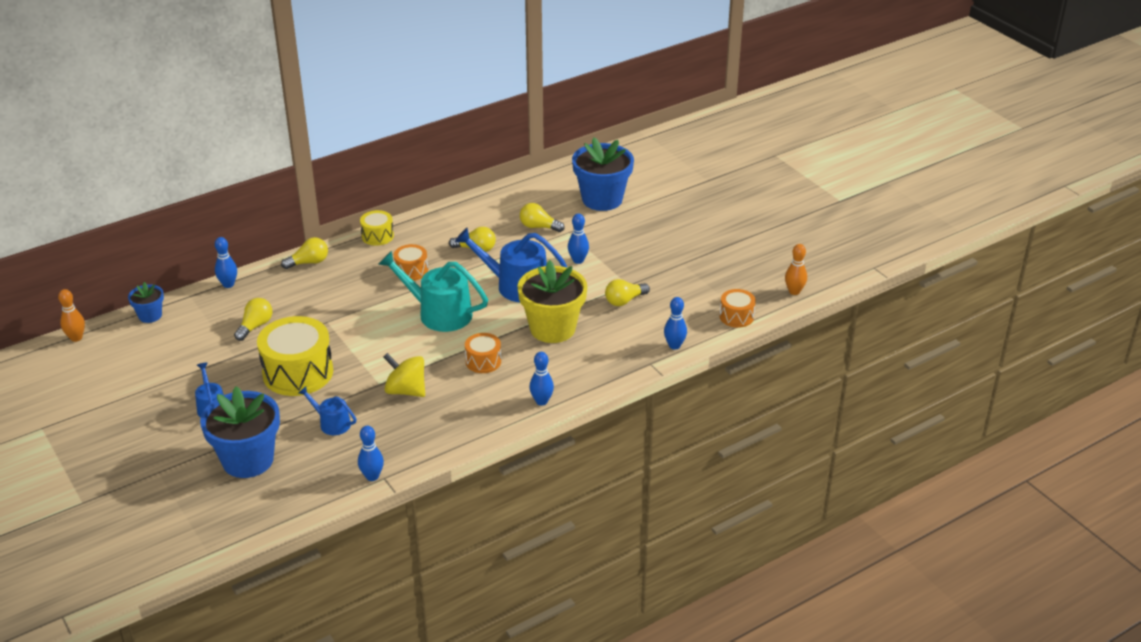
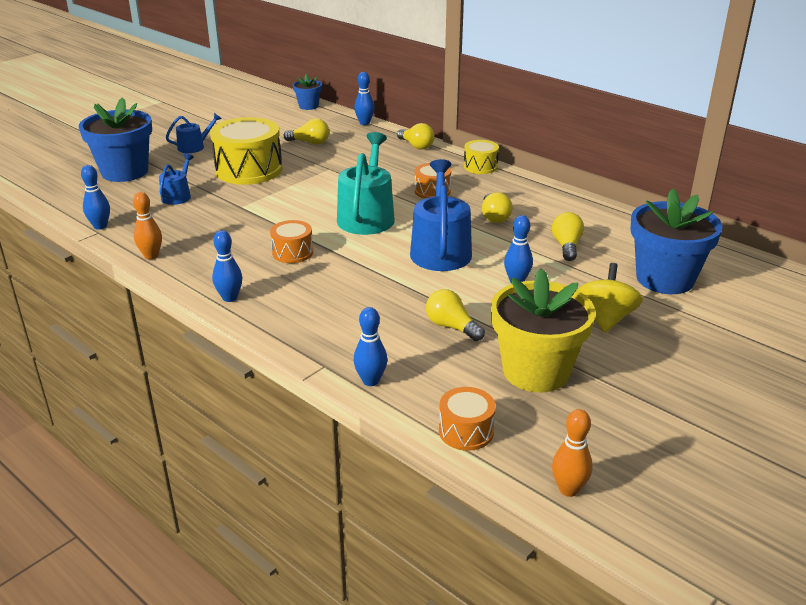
camera: 75 degrees right, 5 degrees down
orange bowling pin [58,289,85,342] -> orange bowling pin moved to [133,192,162,259]
yellow spinning top [383,353,425,397] -> yellow spinning top moved to [578,263,643,333]
yellow flower pot [517,260,587,343] -> yellow flower pot moved to [491,268,596,393]

